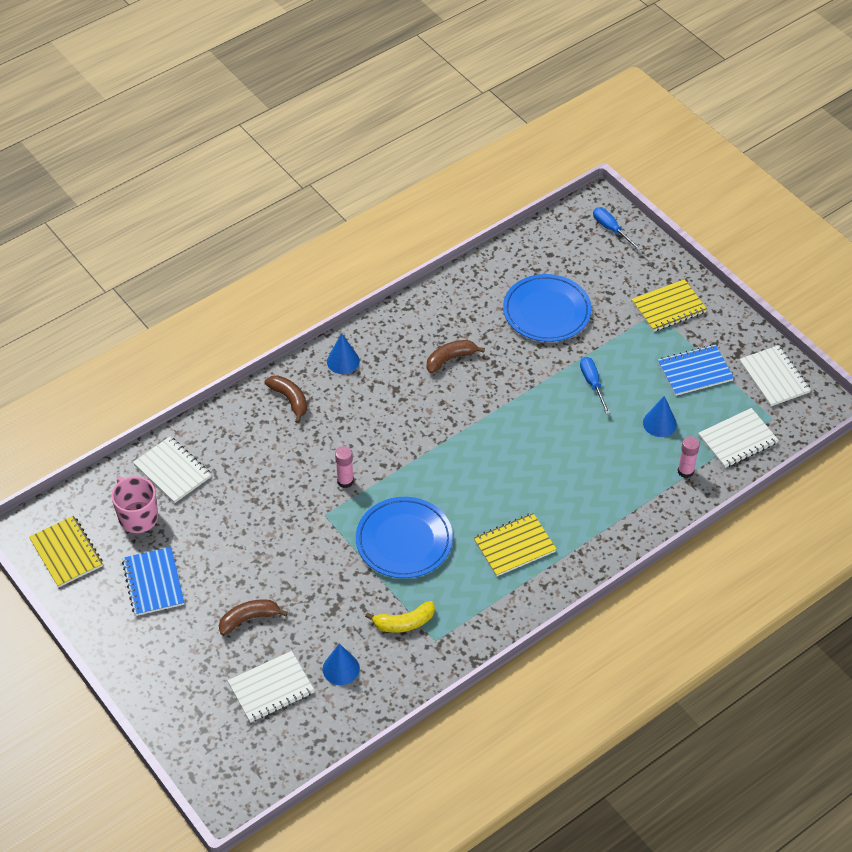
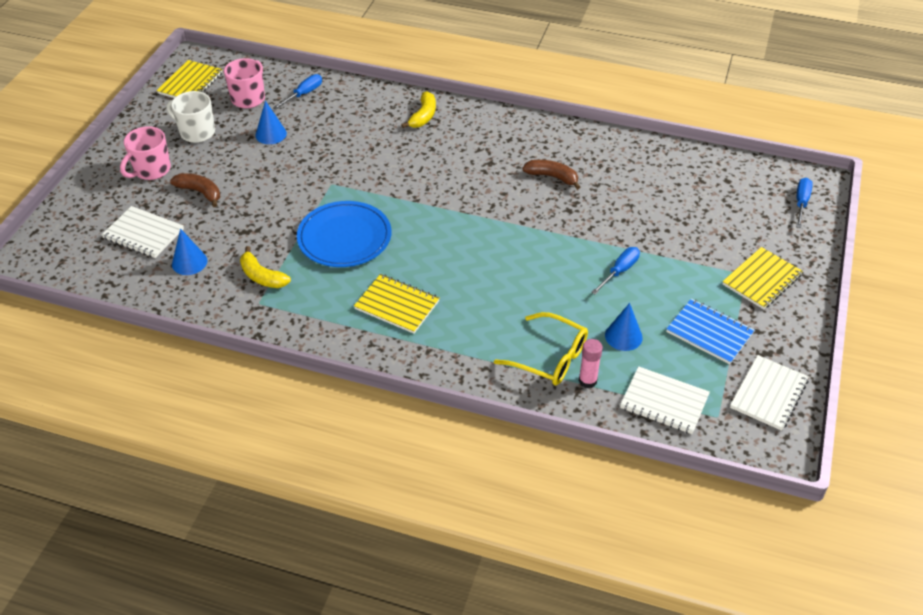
camera: 55 degrees right, 5 degrees down
blue notebook [122,547,184,616] -> white mug [167,91,215,143]
white notebook [133,436,211,503] -> blue screwdriver [273,74,322,110]
brown banana [265,375,307,423] -> yellow banana [401,91,436,128]
blue cone [327,333,360,374] -> blue cone moved to [255,101,287,144]
pink glue stick [335,446,354,488] -> none
blue plate [503,274,592,342] -> none
yellow notebook [632,279,707,332] -> yellow notebook turned 75 degrees counterclockwise [723,247,803,310]
none -> pink mug [120,126,171,180]
none -> yellow glasses [494,312,588,385]

